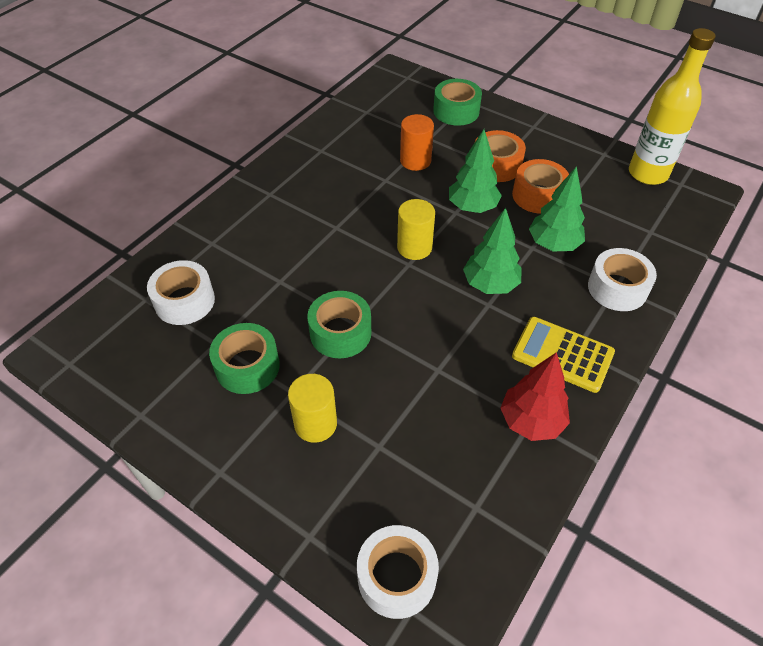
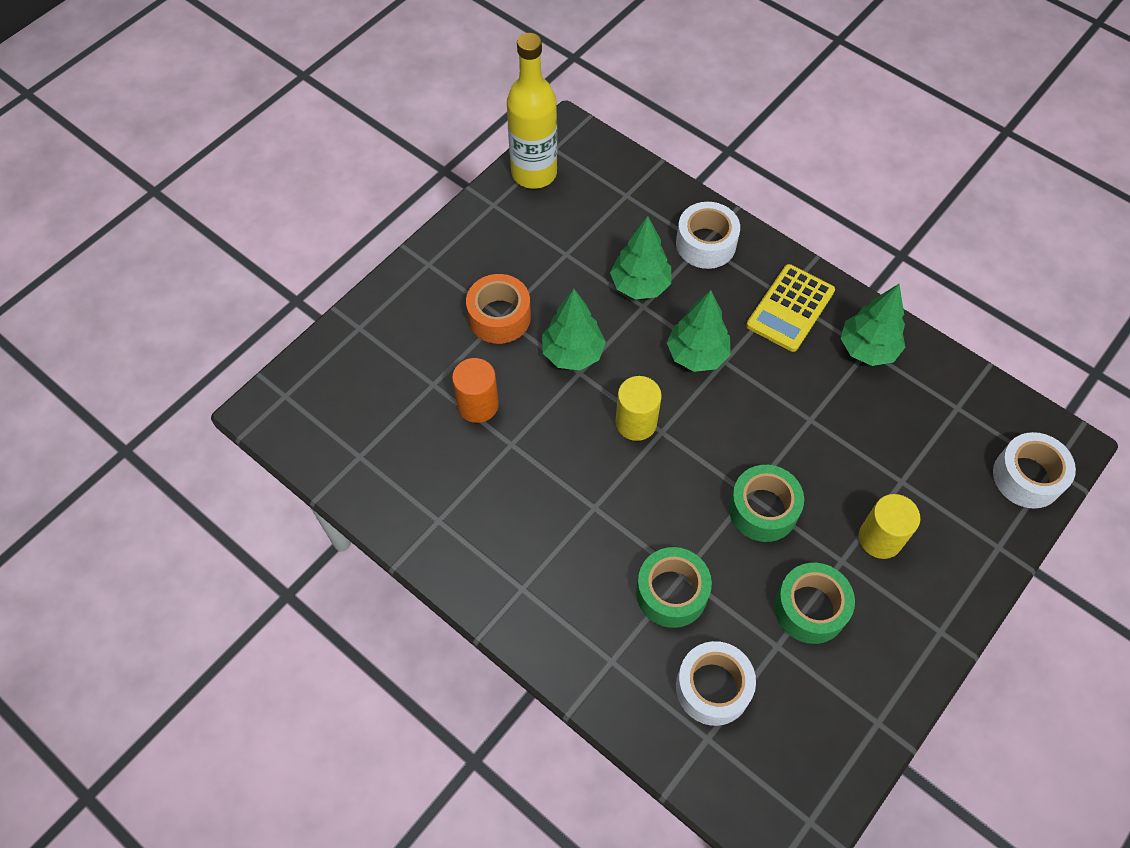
camera: 85 degrees left, 10 degrees up
green tape [433,79,482,126] -> green tape moved to [636,547,712,628]
red tree [501,352,570,441] -> green tree [841,284,905,366]
orange tape [512,159,569,214] -> none

